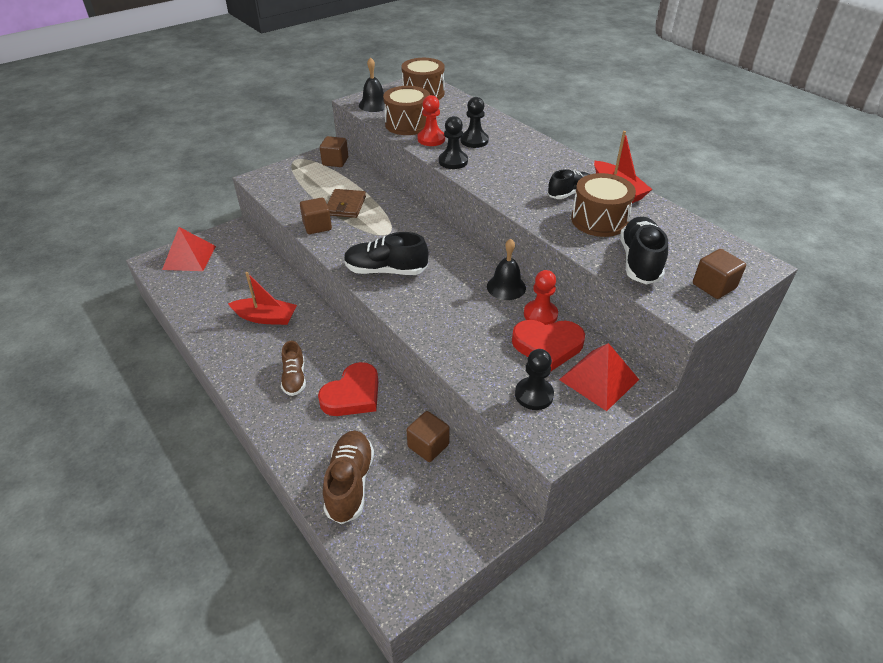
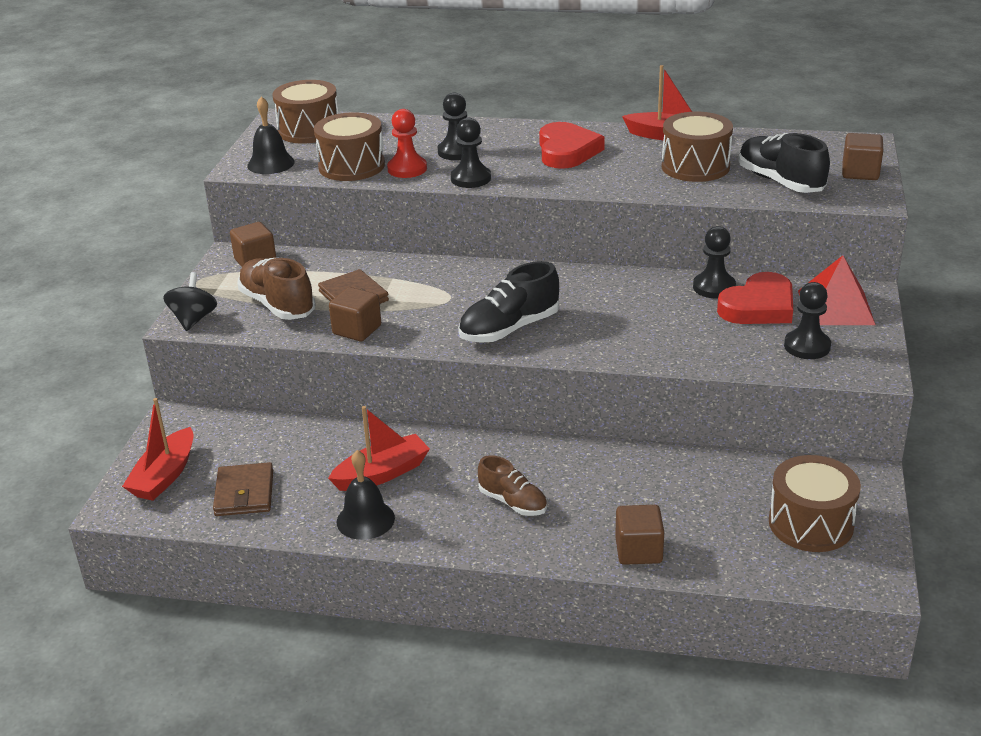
camera: 40 degrees left, 10 degrees down
red pyramid [162,227,216,271] -> red boat [122,398,193,501]
red heart [318,362,378,416] -> red heart moved to [539,122,605,169]
brown shoe [323,431,374,524] -> brown shoe moved to [237,258,316,320]
brown cube [406,411,450,462] -> brown cube moved to [615,505,664,565]
black bell [487,239,526,300] -> black bell moved to [337,450,395,540]
red pawn [524,270,558,325] -> black pawn [693,226,736,298]
black shoe [548,169,590,199] -> none
none -> black spinning top [163,272,217,331]
none -> brown wallet [213,462,273,516]
none -> brown drum [769,455,861,552]

